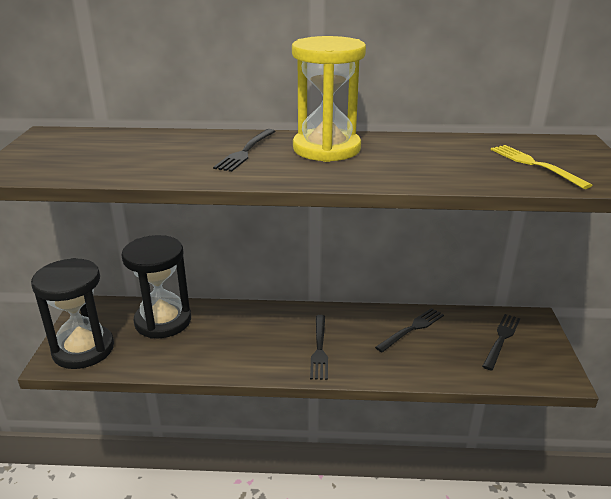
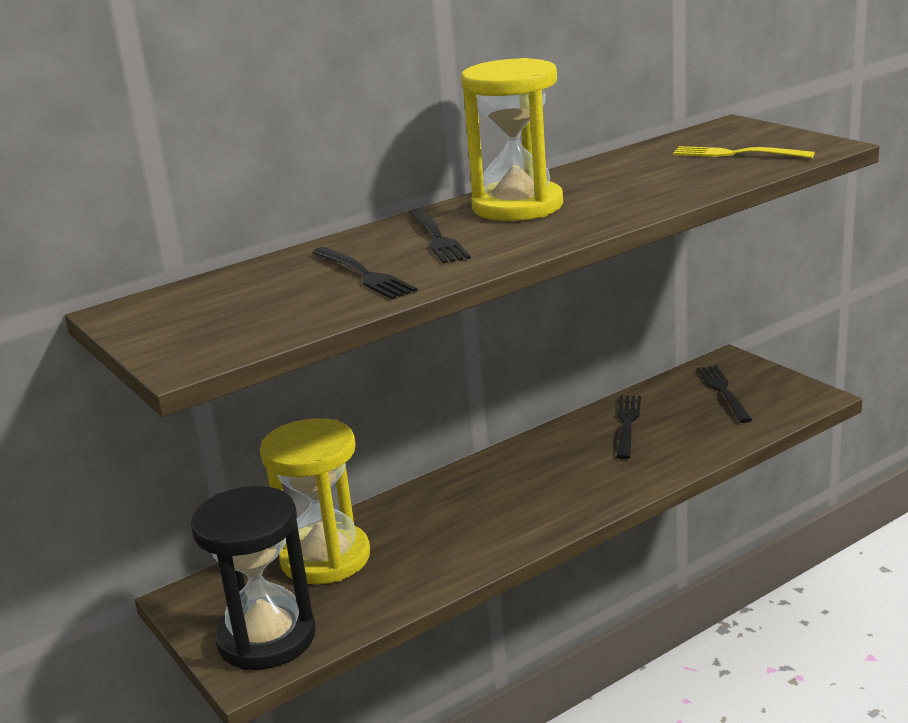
camera: 35 degrees left, 5 degrees down
black hourglass [122,235,191,338] -> yellow hourglass [260,418,370,584]
black fork [310,315,328,380] -> black fork moved to [312,247,418,299]

